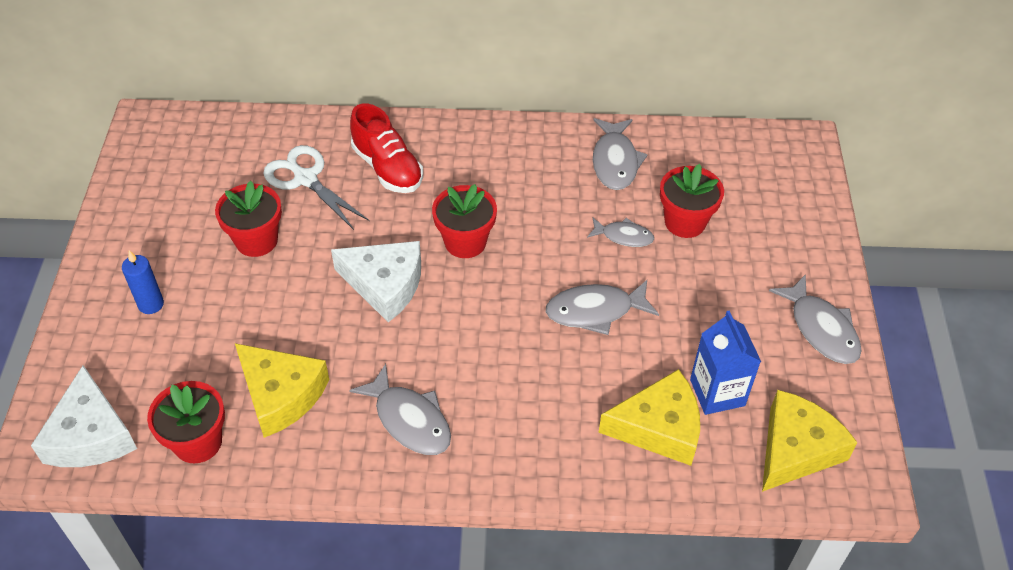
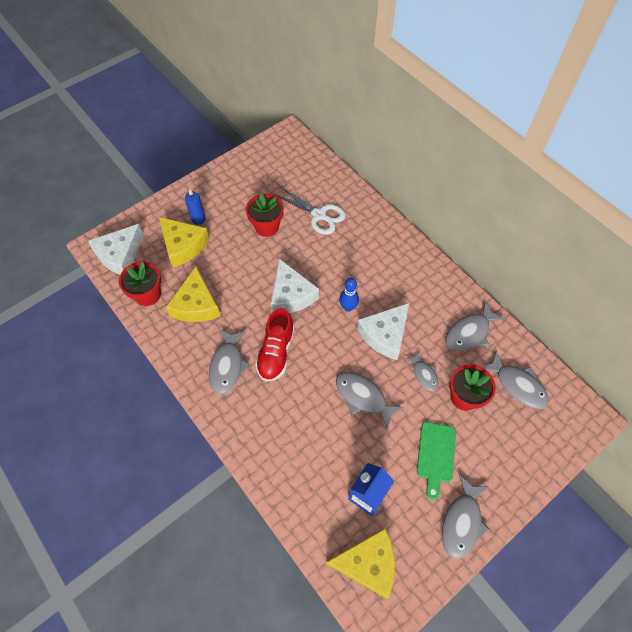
camera: 50 degrees right, 10 degrees up
white scissors [263,145,369,230] -> white scissors turned 120 degrees clockwise [274,186,346,235]
red shoe [350,103,423,193] -> red shoe moved to [255,308,295,382]
red flower pot [432,184,497,258] -> blue bowling pin [339,278,359,311]
yellow cheese [599,369,700,466] -> yellow cheese moved to [159,217,209,268]
none -> white cheese [357,303,409,360]
none -> green cutting board [417,422,456,500]
none -> grey fish [482,350,549,409]

